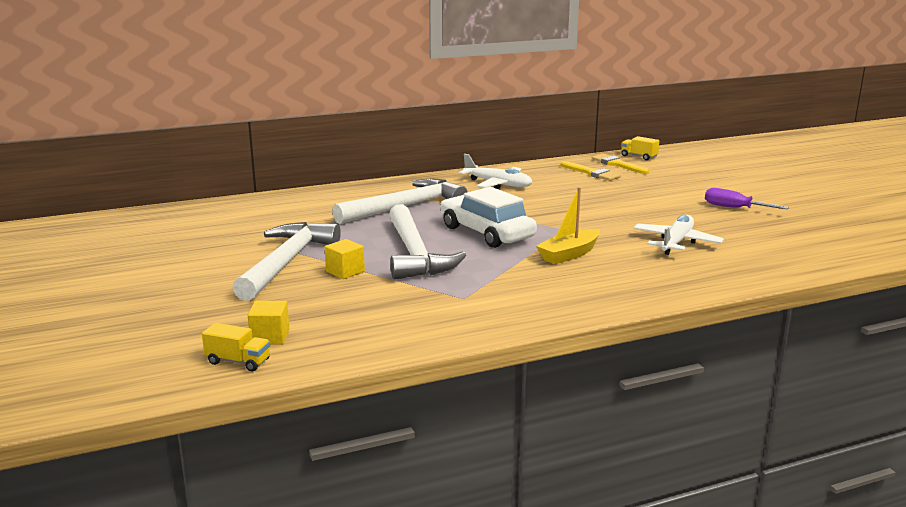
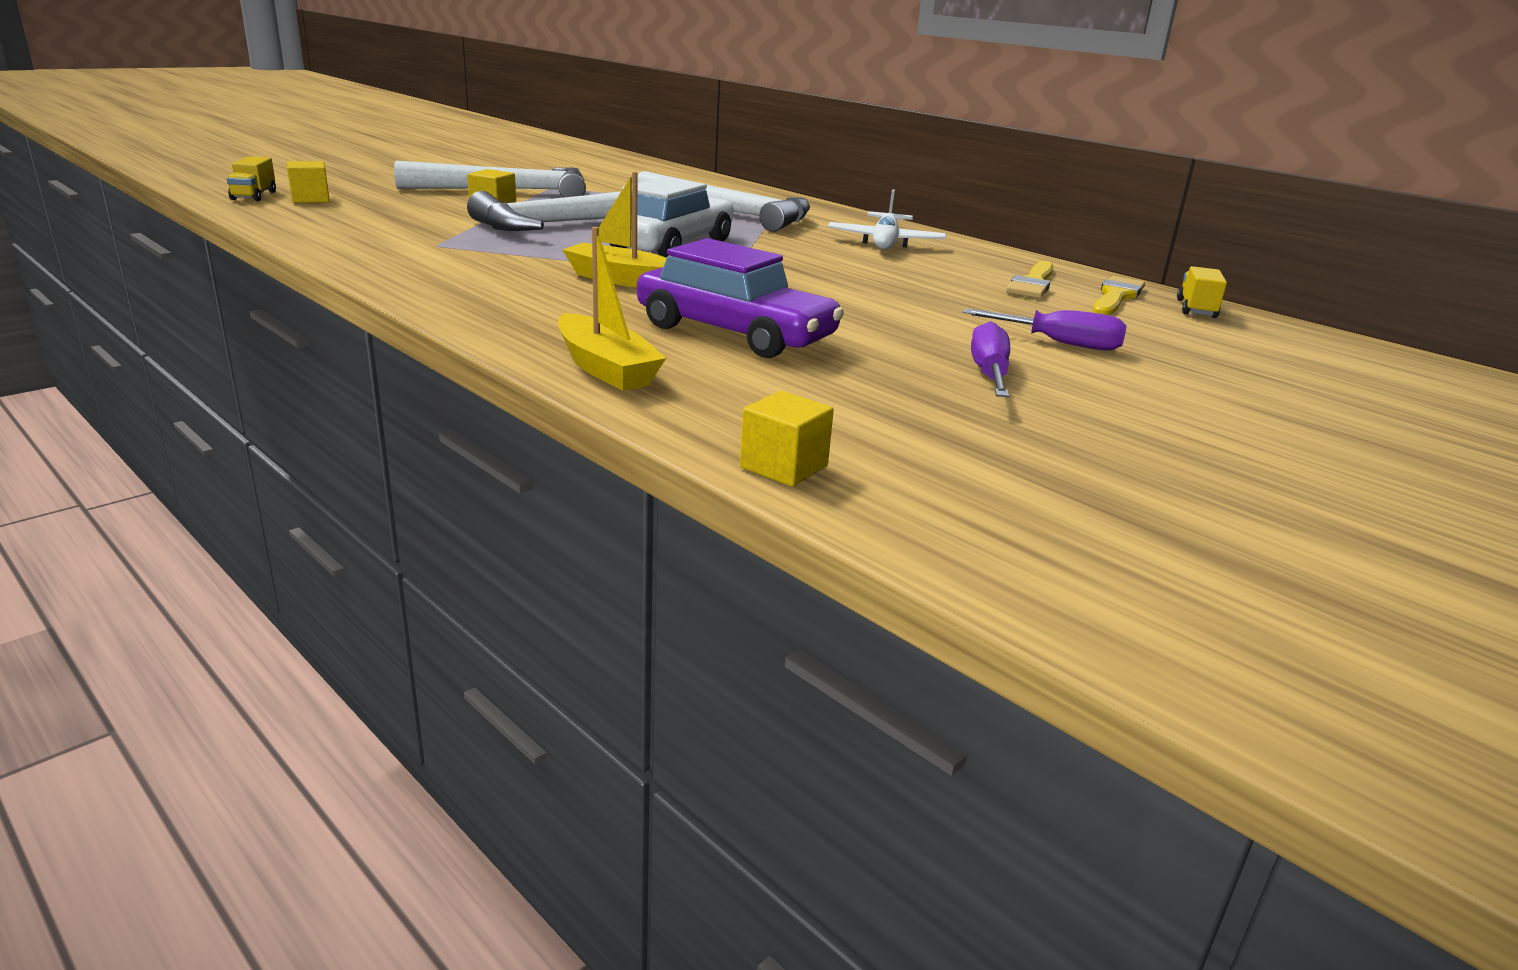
camera: 65 degrees right, 5 degrees up
white plane [633,215,724,255] -> purple car [637,238,844,358]
none -> yellow boat [558,227,666,391]
none -> yellow cube [740,391,834,487]
none -> purple screwdriver [963,309,1127,351]

